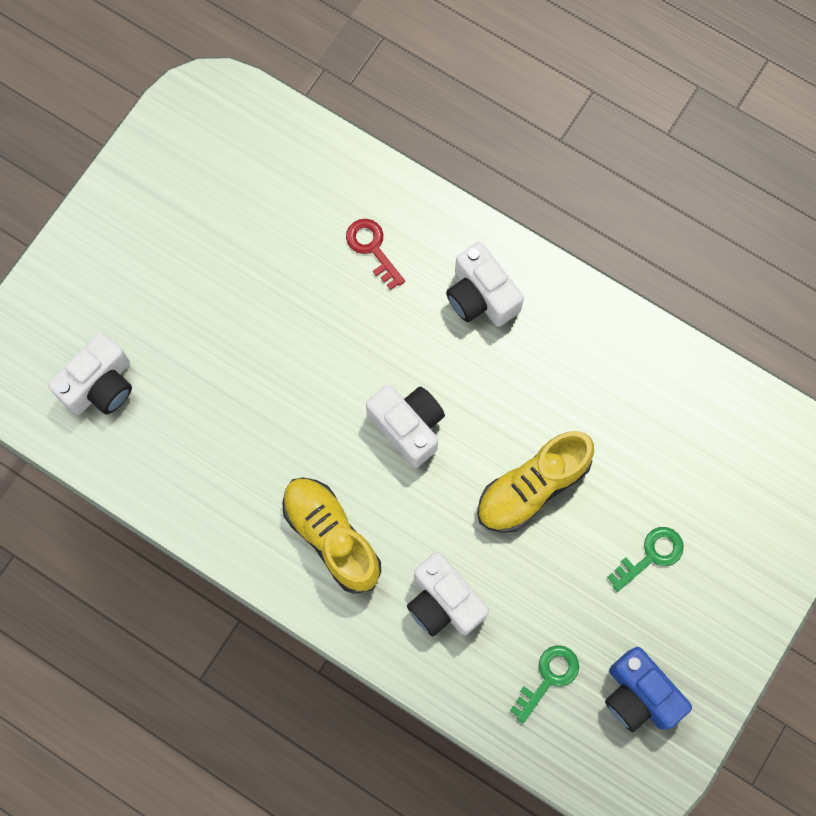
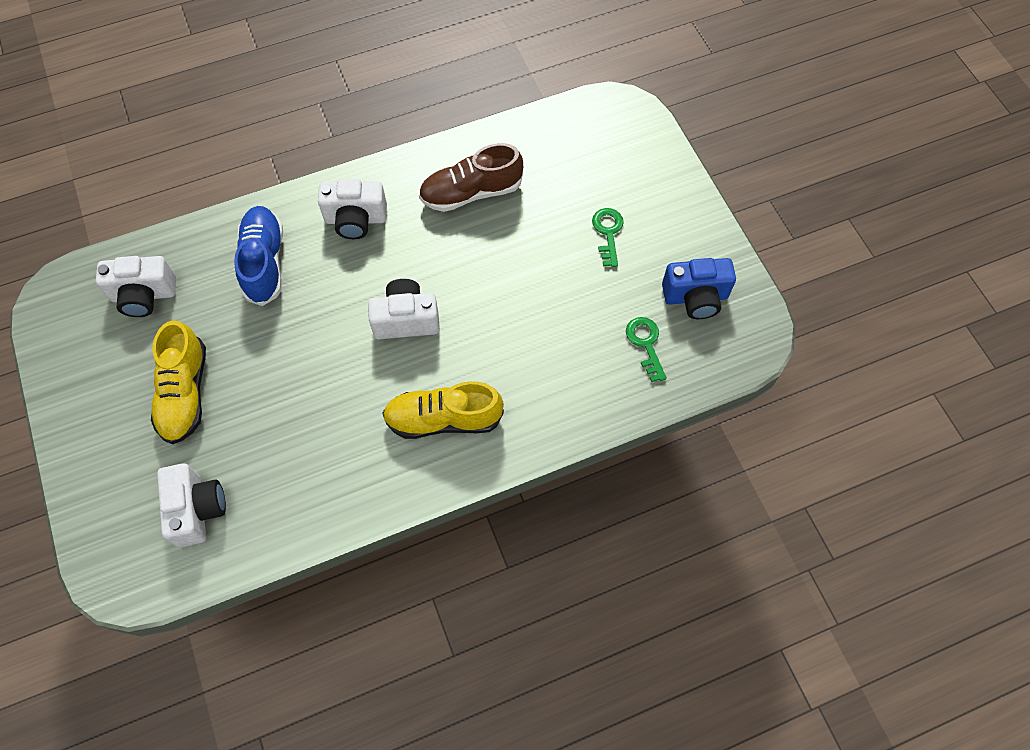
camera: 55 degrees left, 10 degrees down
red key [346,219,405,290] -> blue shoe [234,206,283,306]
white camera [407,552,489,636] -> white camera moved to [96,256,176,317]
yellow shoe [477,431,594,533] -> yellow shoe moved to [151,320,206,444]
none -> brown shoe [419,143,523,212]

